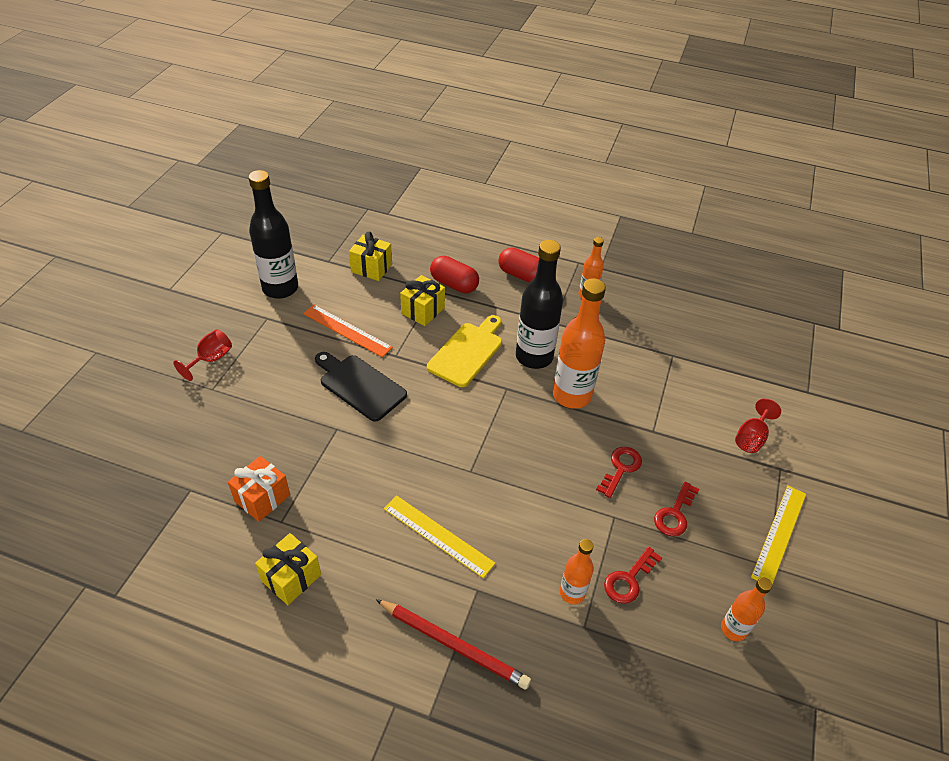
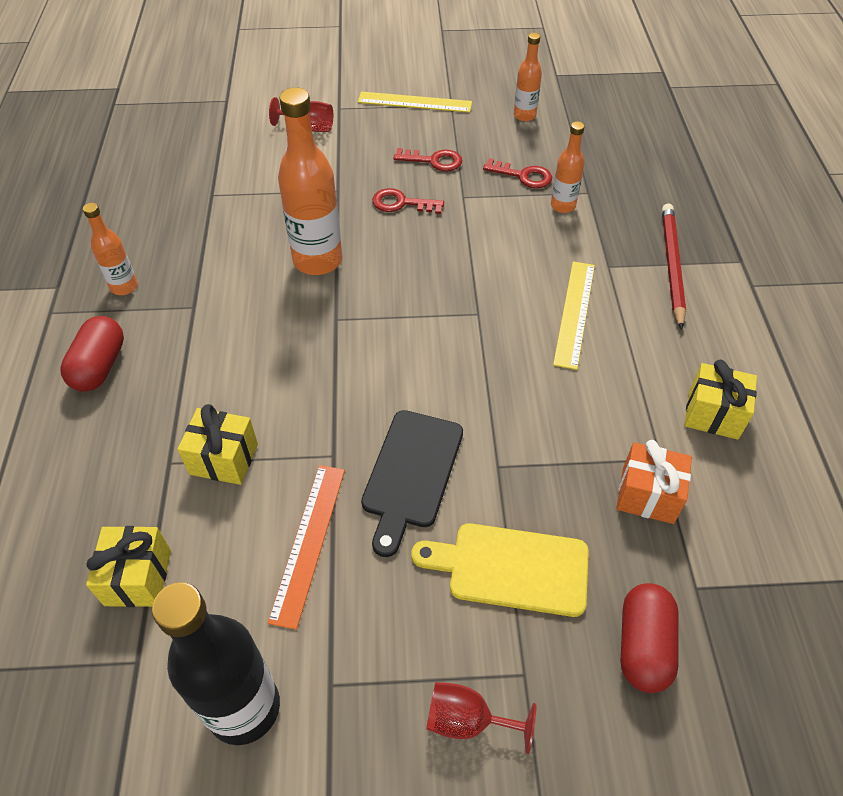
camera: 110 degrees left, 5 degrees up
yellow cutting board [427,315,502,387] -> yellow cutting board moved to [411,523,589,617]
red capsule [430,256,479,293] -> red capsule moved to [621,583,679,693]
black bottle [516,240,563,369] -> none

